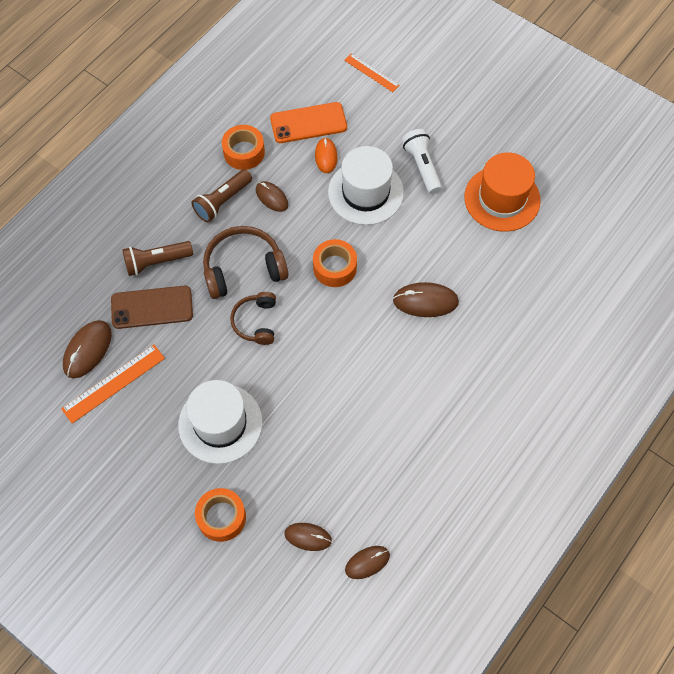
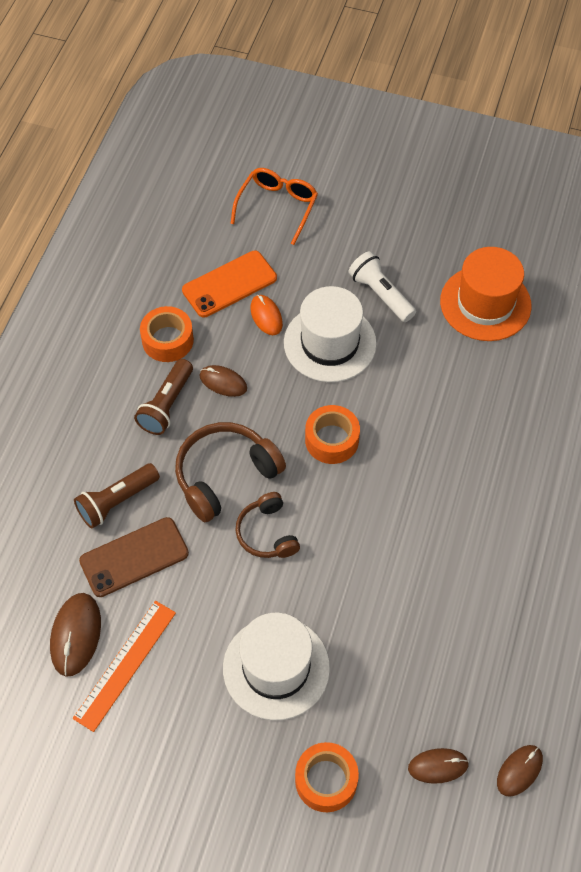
camera: 20 degrees left, 5 degrees down
orange ruler [344,54,400,92] -> orange glasses [230,168,318,245]
brown mouse [393,282,459,317] -> none

